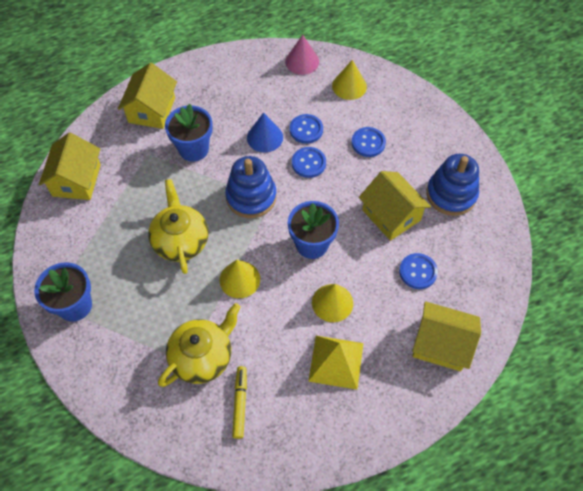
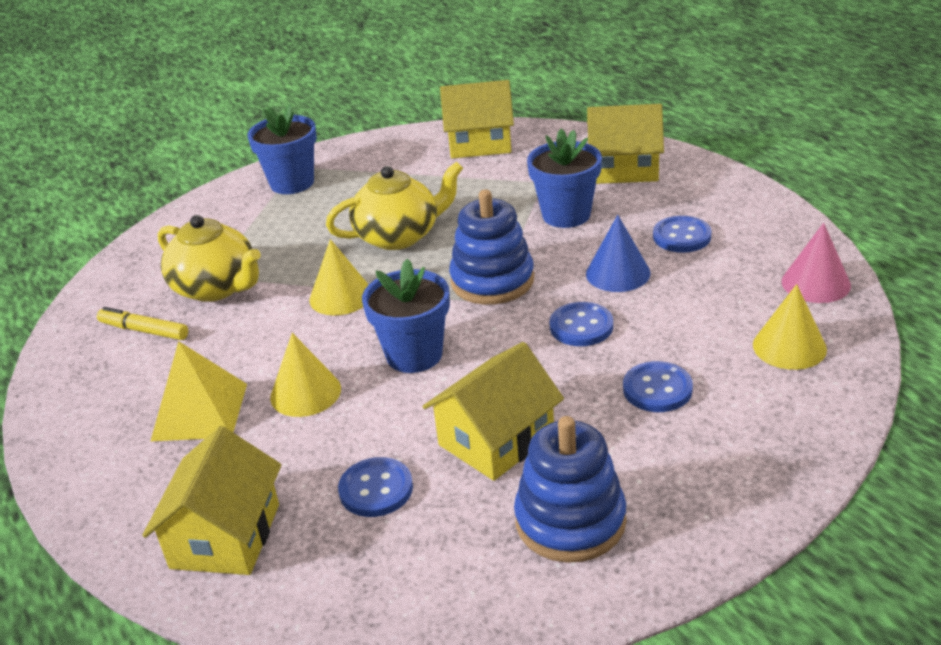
camera: 85 degrees right, 25 degrees down
yellow marker [232,366,247,439] -> yellow marker turned 150 degrees counterclockwise [97,307,188,340]
blue button [290,114,323,144] -> blue button moved to [653,216,712,253]

